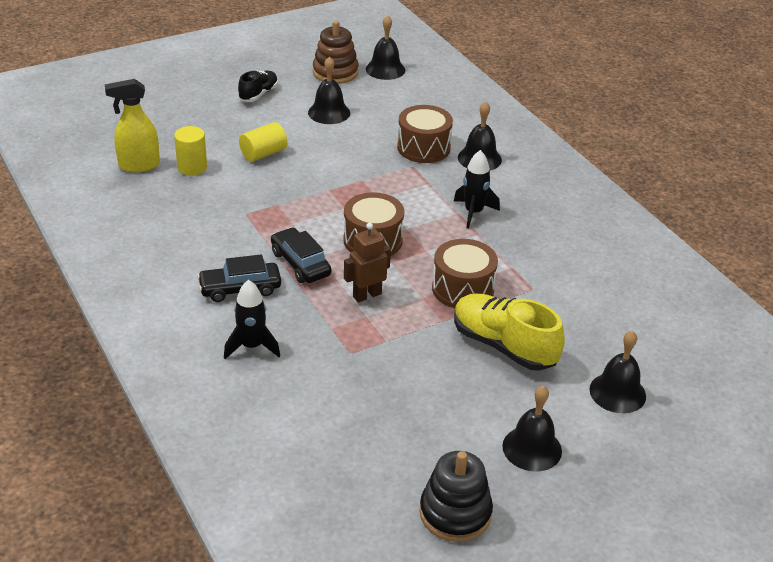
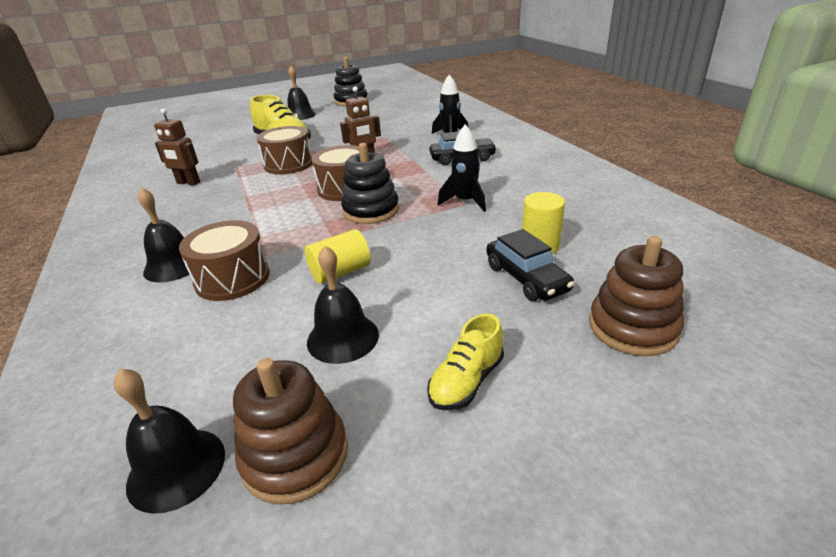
camera: 170 degrees left, 5 degrees down
yellow spray bottle [105,79,160,172] -> none
black shoe [238,70,278,102] -> yellow shoe [427,313,504,410]
yellow cylinder [239,122,287,162] -> yellow cylinder moved to [305,229,371,284]
black car [271,227,331,283] -> black car moved to [486,229,575,301]
black rocket [454,150,500,229] -> black rocket moved to [438,124,486,212]
black bell [589,330,646,413] -> none
none -> brown robot [154,108,200,185]
none -> black stacking toy [341,143,399,224]
none -> brown stacking toy [589,236,684,356]

